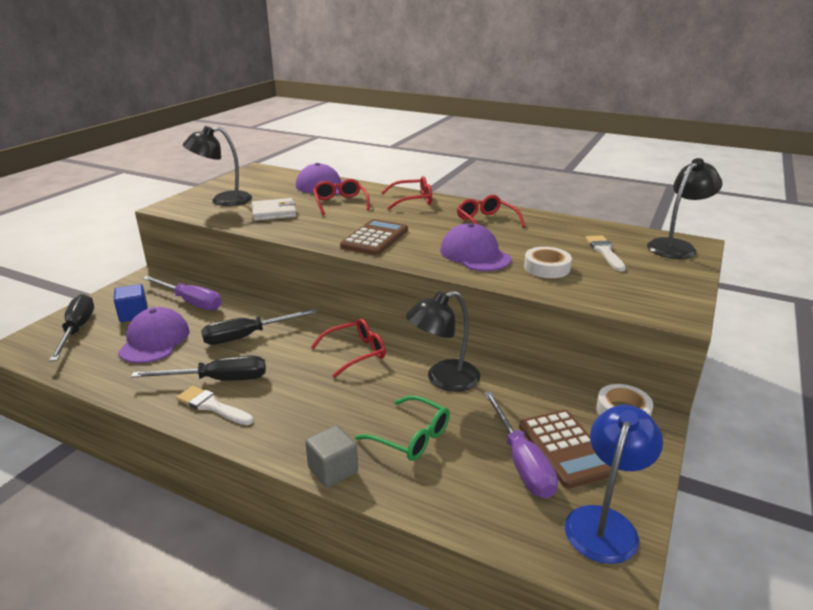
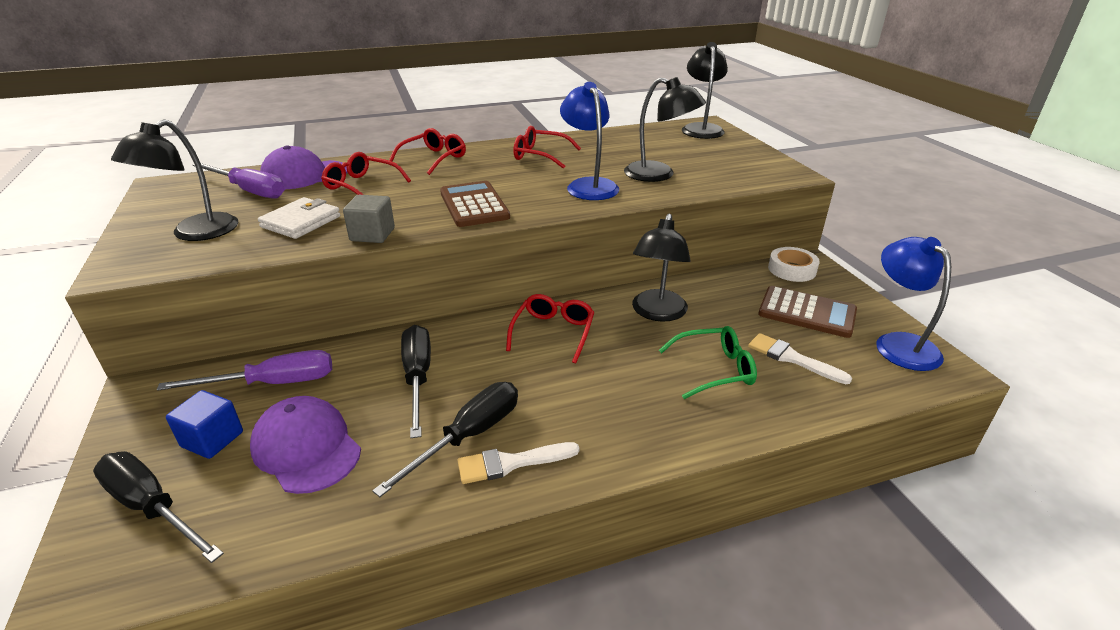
camera: 45 degrees left, 5 degrees up
black screwdriver [201,309,317,345] -> black screwdriver turned 150 degrees clockwise [401,325,431,438]
grey cube [305,425,358,488] -> grey cube moved to [343,195,395,243]
purple cap [440,223,511,271] -> blue lamp [560,82,619,200]
purple screwdriver [484,392,558,499] -> purple screwdriver moved to [193,163,285,199]
white tape [524,247,572,278] -> black lamp [624,77,706,182]
white brush [585,236,626,271] -> white brush moved to [748,333,852,384]

